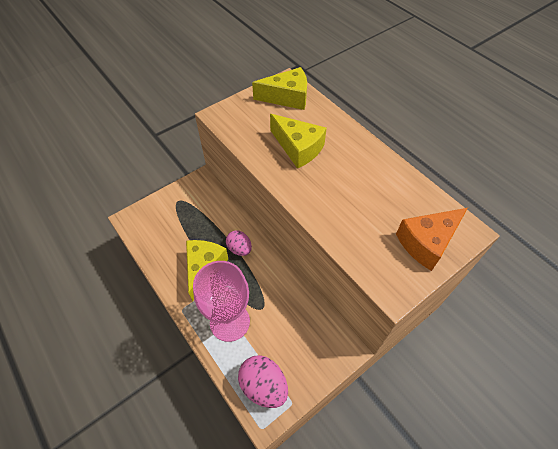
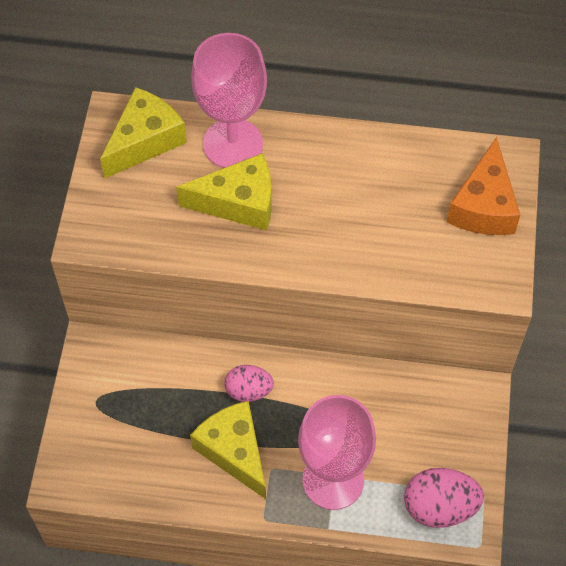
camera: 45 degrees left, 5 degrees up
none -> pink goblet [191,33,267,168]

